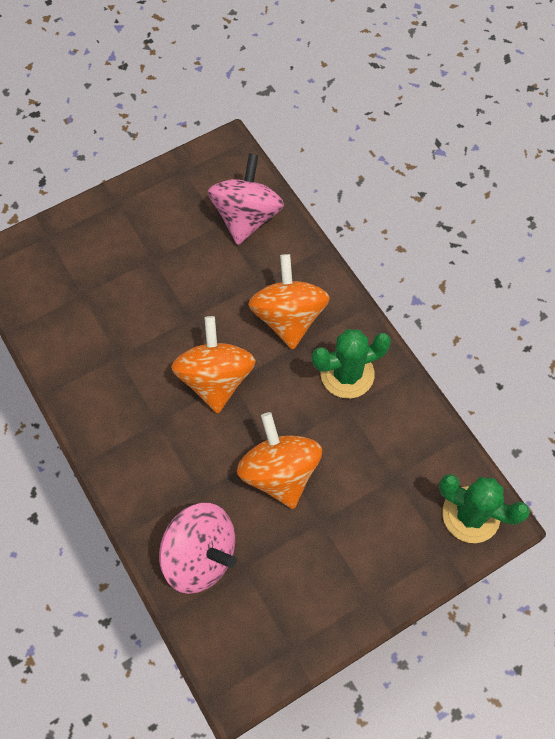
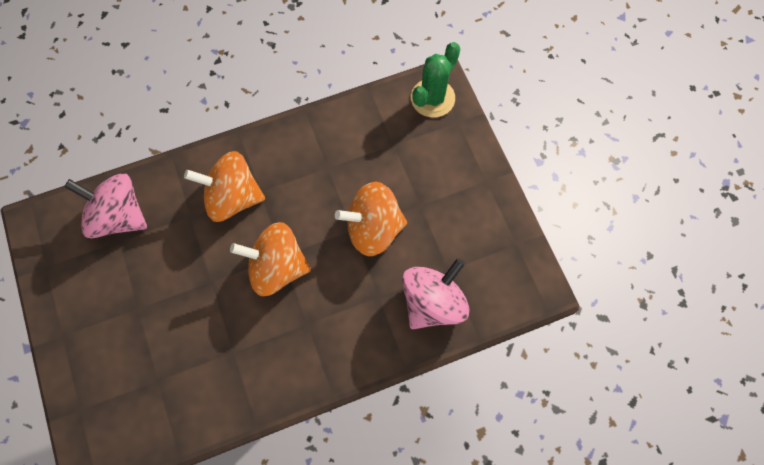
camera: 80 degrees left, 5 degrees up
green cactus [312,329,391,398] -> none

